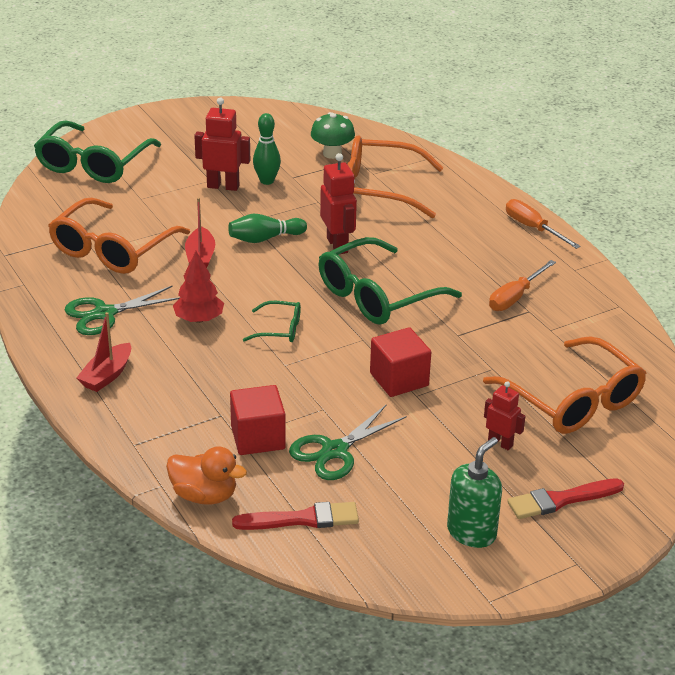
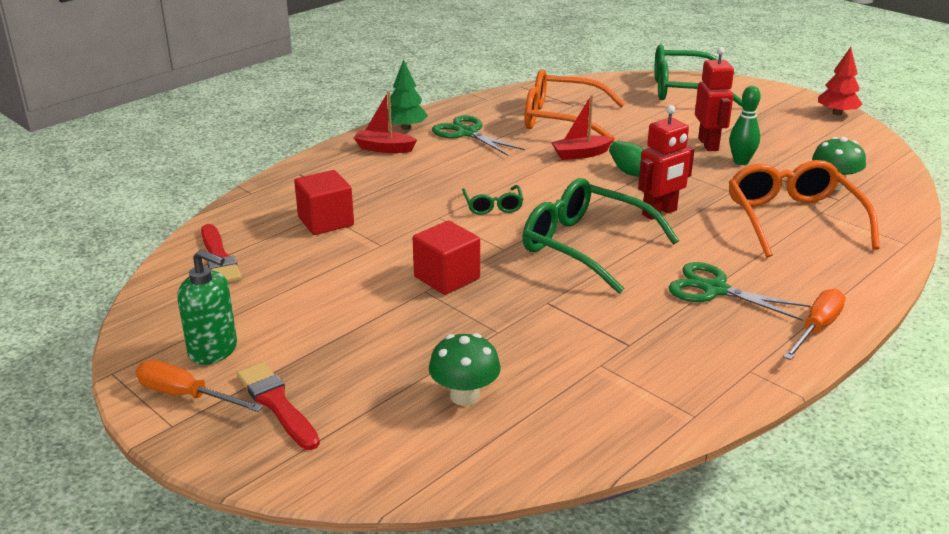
camera: 75 degrees right, 5 degrees down
orange duck [166,446,247,505] -> none
red tree [173,251,224,323] -> red tree moved to [818,47,862,115]
green scissors [289,404,407,480] -> green scissors moved to [669,262,811,321]
orange glasses [483,336,646,434] -> green mushroom [429,333,501,406]
red robot [484,381,526,450] -> none
orange screwdriver [489,260,556,311] -> orange screwdriver moved to [136,360,263,412]
none -> green tree [388,59,428,130]

